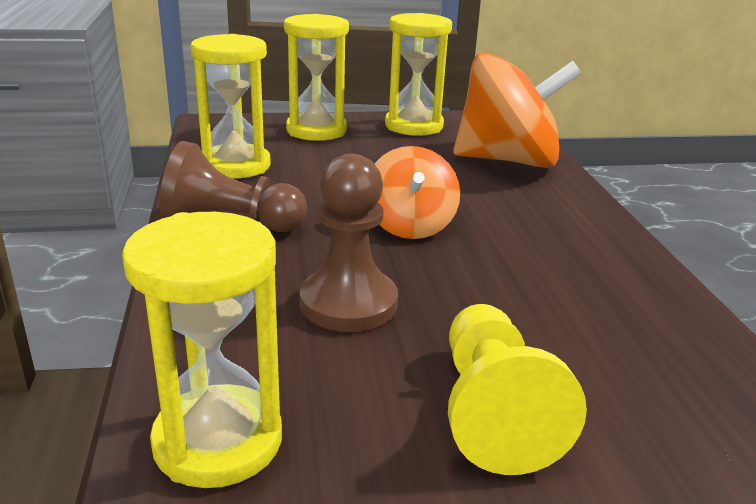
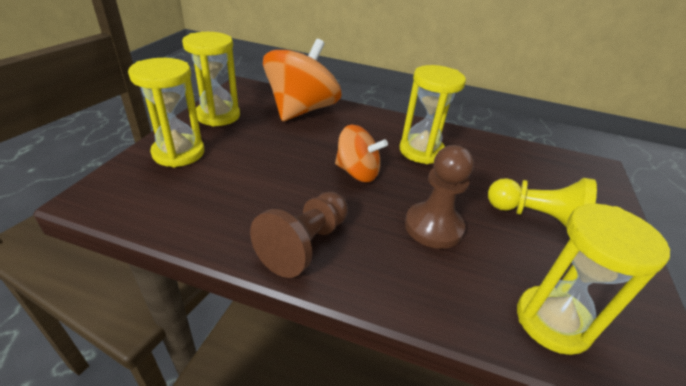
camera: 65 degrees left, 10 degrees up
yellow hourglass [191,34,271,179] -> yellow hourglass moved to [399,65,466,164]

